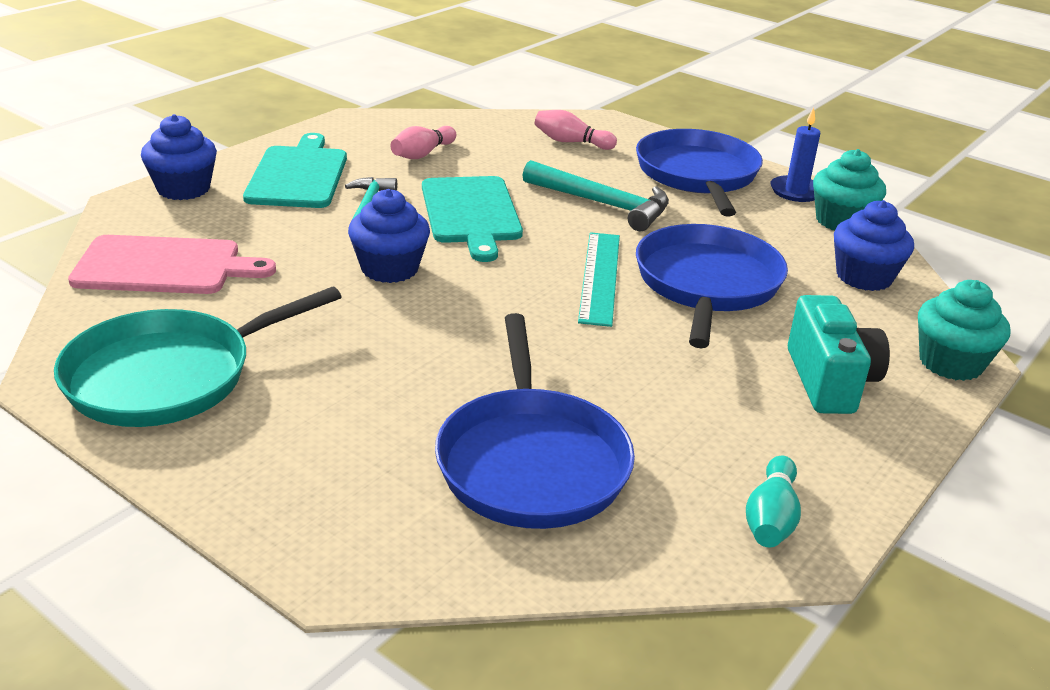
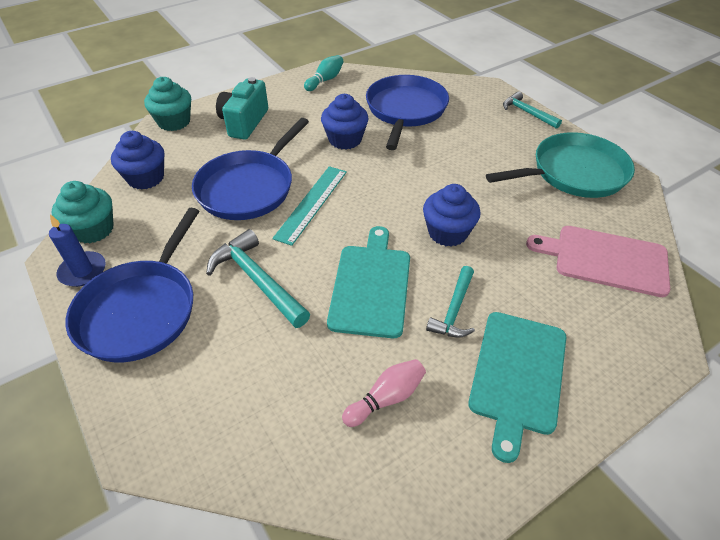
camera: 160 degrees left, 15 degrees up
blue cupcake [141,114,217,200] -> blue cupcake moved to [321,94,369,149]
pink bowling pin [535,110,617,150] -> none
none -> turquoise hammer [503,91,562,129]

